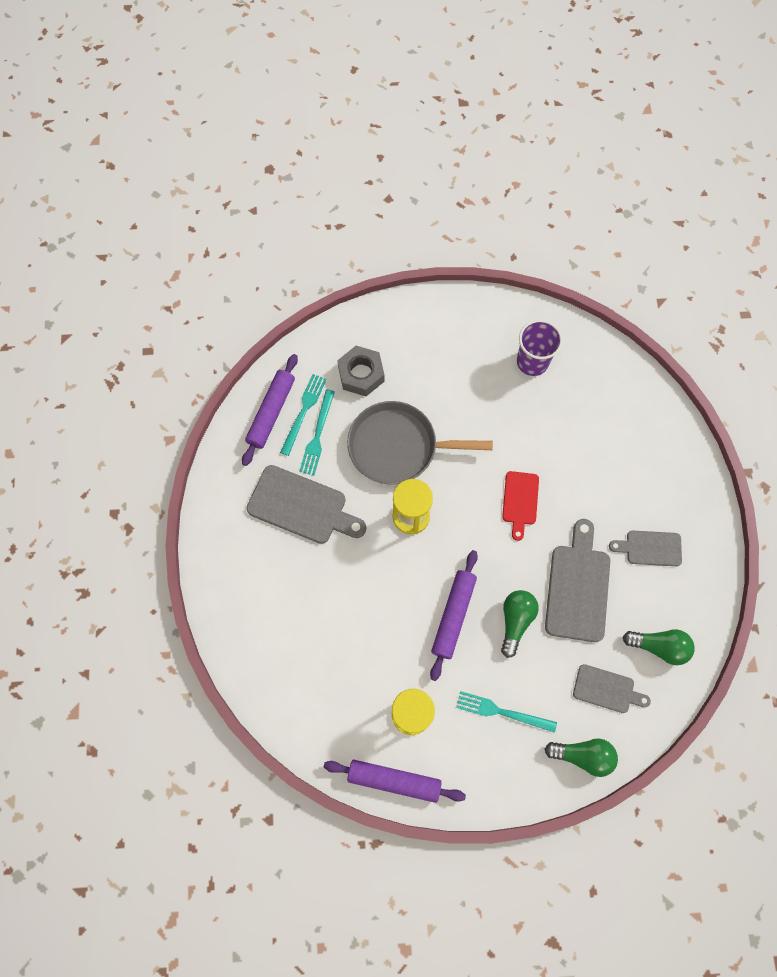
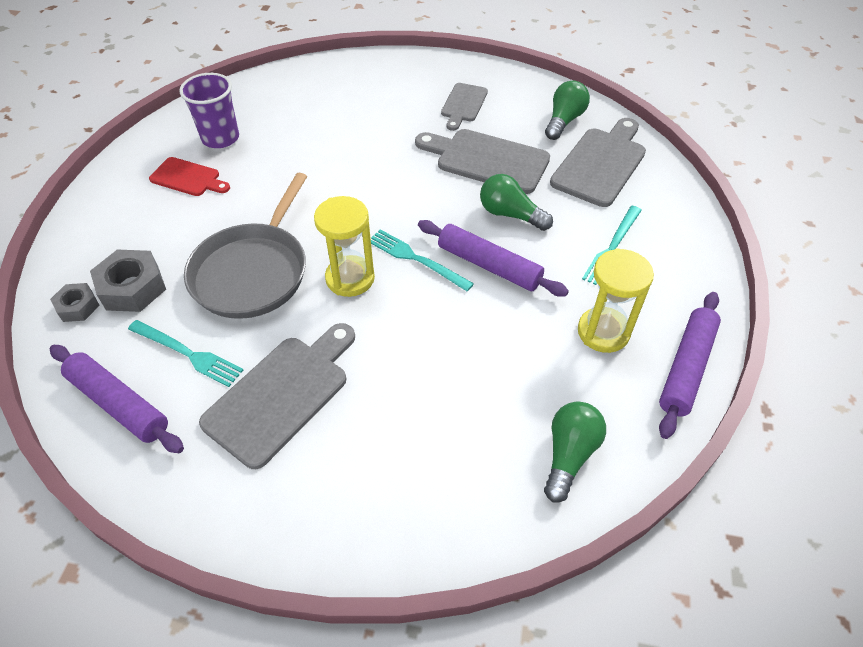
camera: 75 degrees left, 20 degrees down
turquoise fork [280,374,327,456] -> turquoise fork moved to [371,229,474,292]
red cutting board [502,471,539,541] -> red cutting board moved to [149,157,230,196]
green light bulb [545,739,618,777] -> green light bulb moved to [544,401,606,503]
grey cutting board [573,664,651,713] -> grey cutting board [550,118,646,207], size x1.69
none -> grey nut [50,283,100,322]

